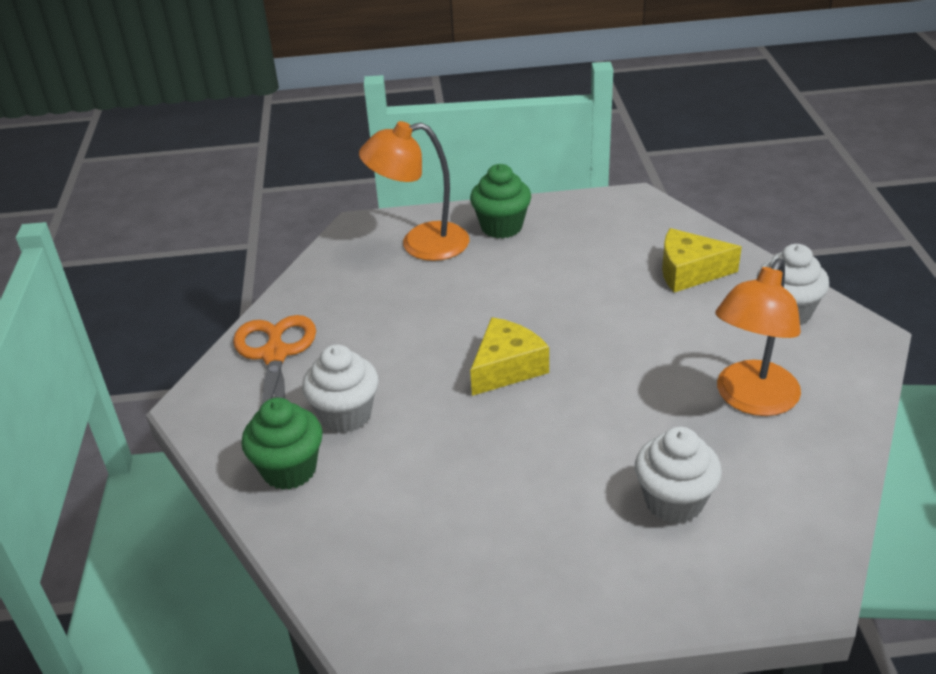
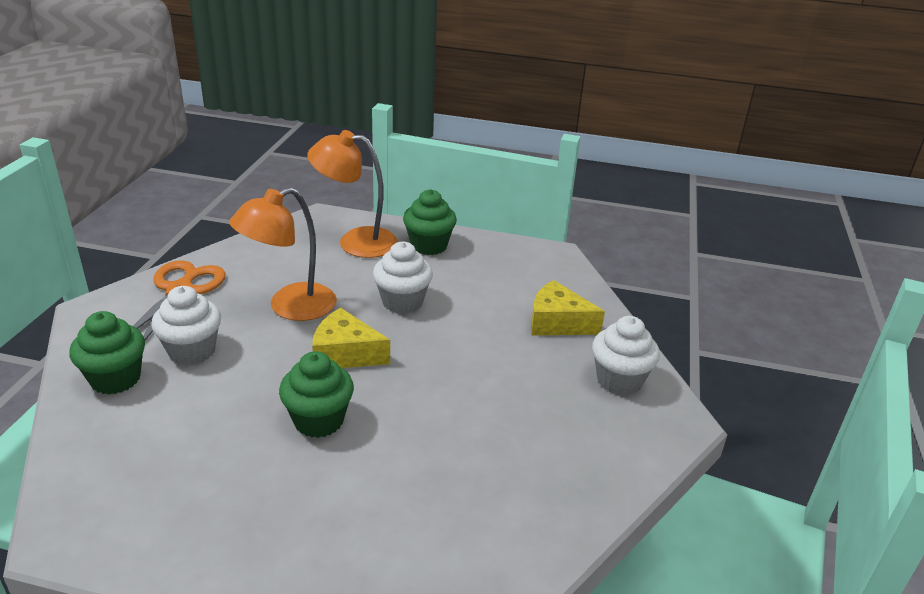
camera: 15 degrees right, 5 degrees down
yellow cheese [470,317,549,396] -> yellow cheese turned 135 degrees counterclockwise [312,308,390,368]
white cupcake [635,427,722,524] -> white cupcake moved to [373,241,433,314]
orange lamp [715,258,801,416] -> orange lamp moved to [229,187,337,321]
none -> green cupcake [279,351,354,438]

